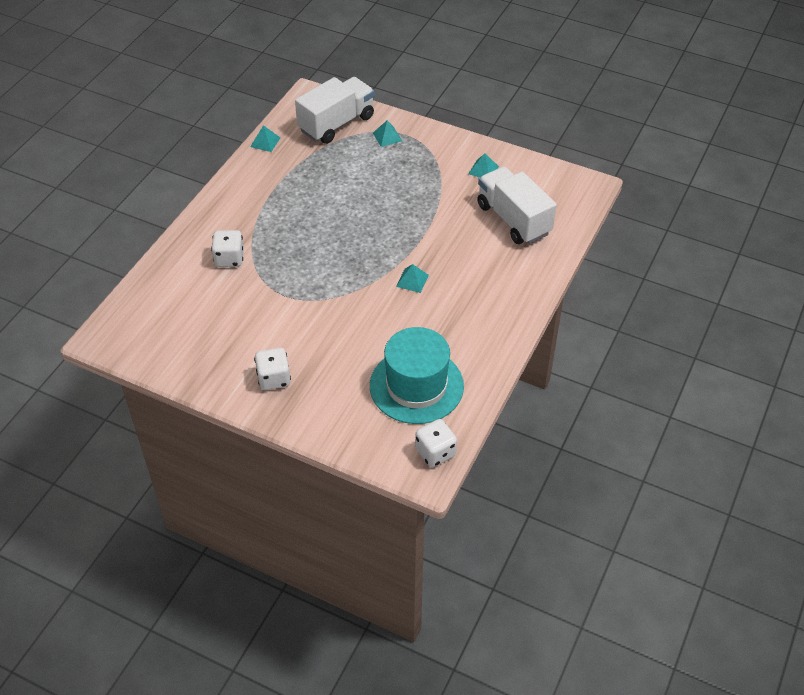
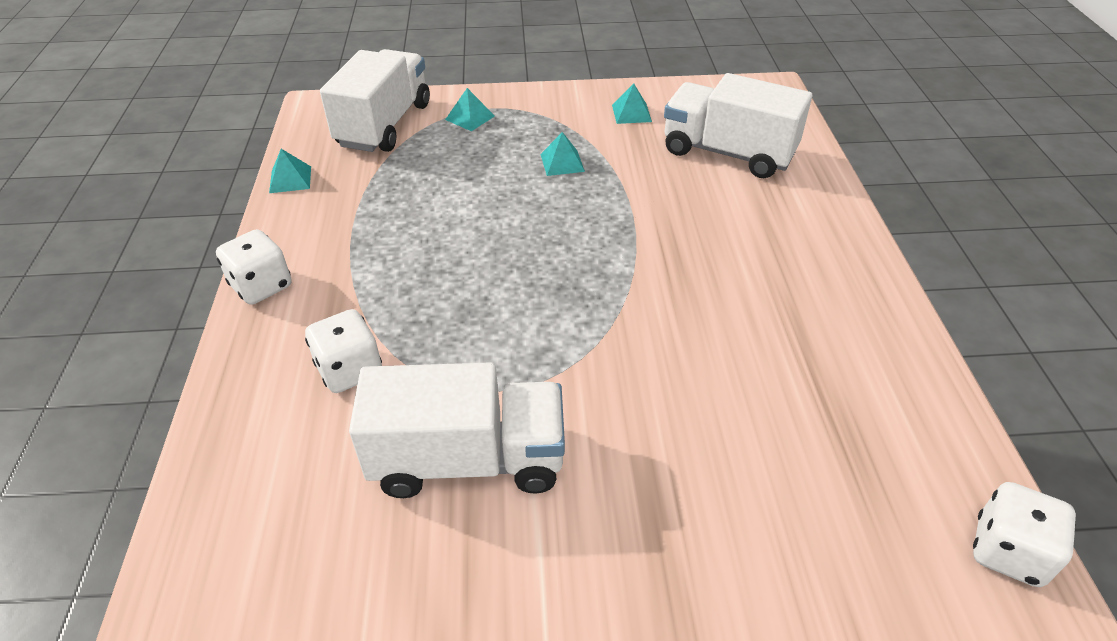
camera: 30 degrees left, 5 degrees down
white dice [254,348,291,390] -> white dice moved to [216,229,291,305]
turquoise hat [370,327,464,424] -> none
turquoise pyramid [396,264,429,293] -> turquoise pyramid moved to [540,132,585,176]
none -> white truck [349,362,565,498]

